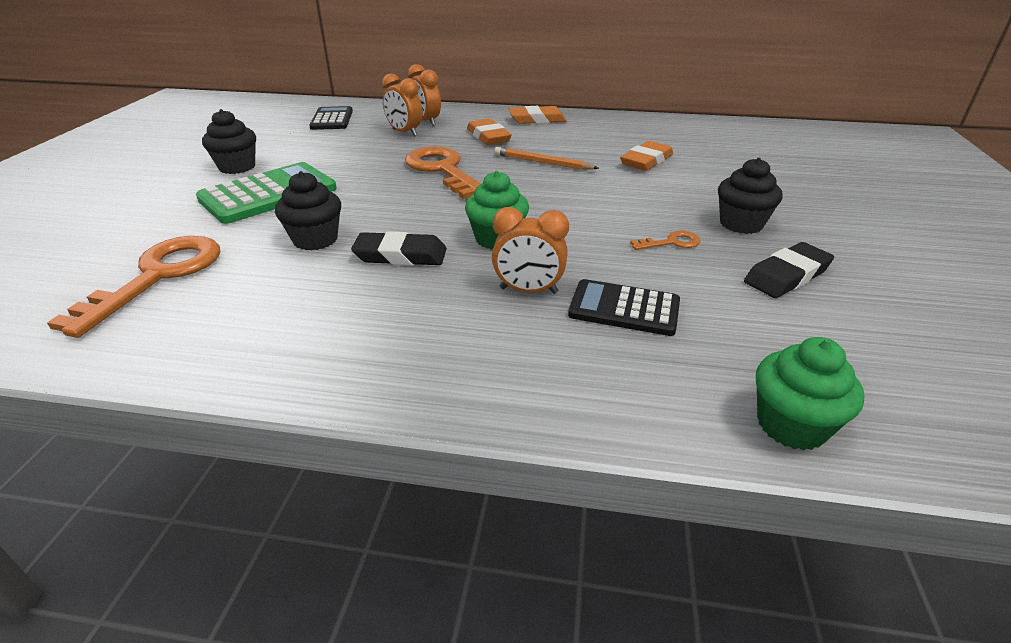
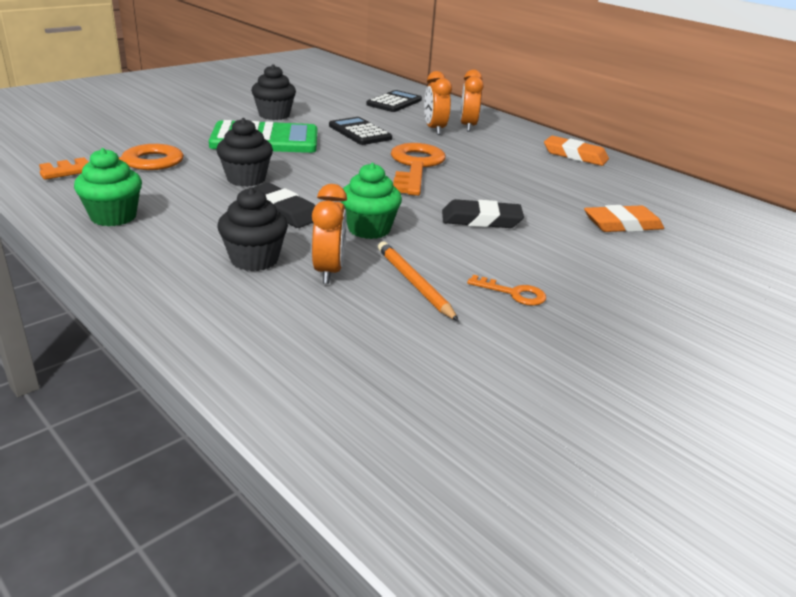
camera: 35 degrees right, 5 degrees down
orange eraser [467,119,512,145] -> none
orange clock [492,207,569,294] -> orange clock turned 135 degrees counterclockwise [312,184,347,284]
orange pencil [495,147,599,170] -> orange pencil moved to [378,241,459,322]
black calculator [568,279,680,336] -> black calculator moved to [329,117,392,145]
black cupcake [718,158,783,234] -> black cupcake moved to [217,187,288,271]
black eraser [744,242,834,298] -> black eraser moved to [442,199,524,228]
green cupcake [756,337,865,450] -> green cupcake moved to [74,148,142,226]

